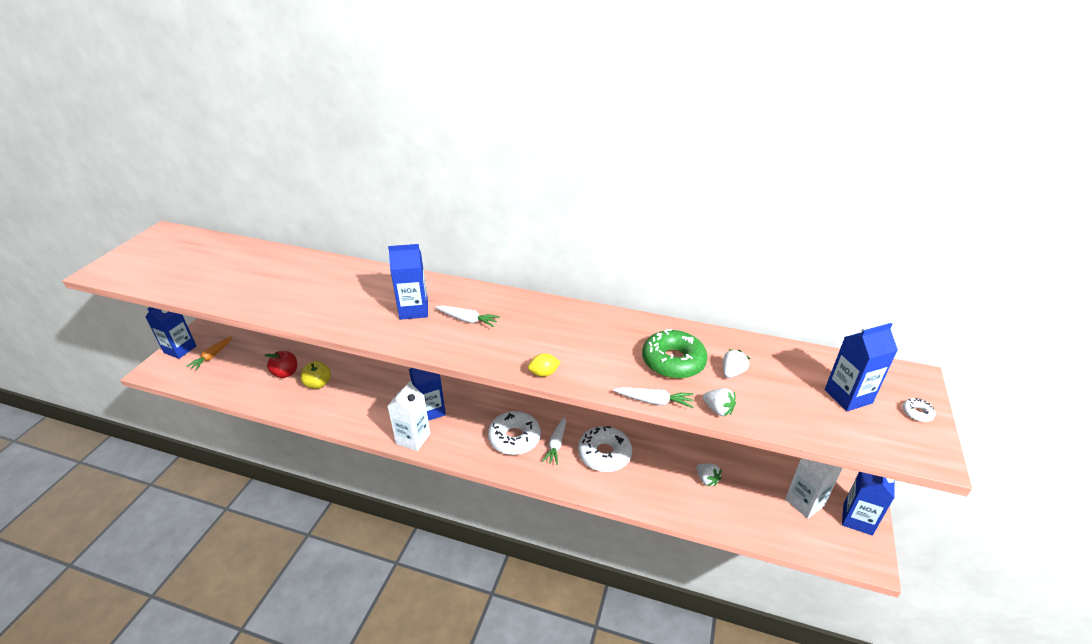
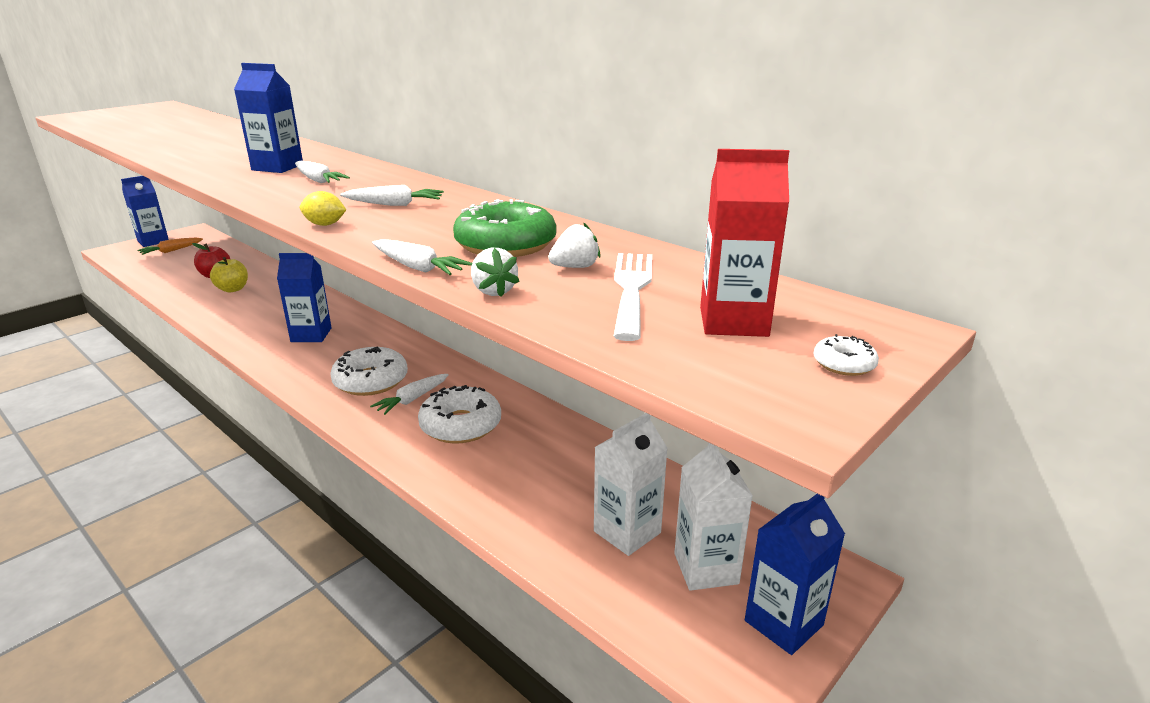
camera: 25 degrees right, 10 degrees down
white carton [387,381,430,451] -> white carton moved to [594,413,668,556]
white strawberry [697,464,722,487] -> none
blue carton [825,323,898,411] -> red carton [700,149,789,337]
none -> white carrot [340,185,444,206]
none -> white fork [613,253,652,341]

